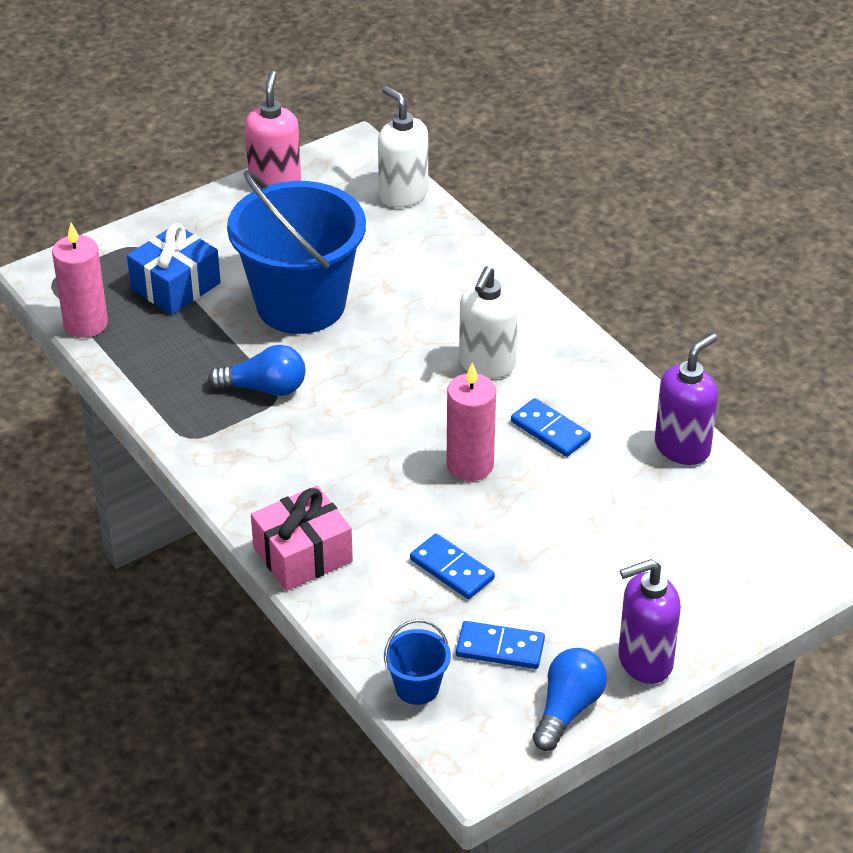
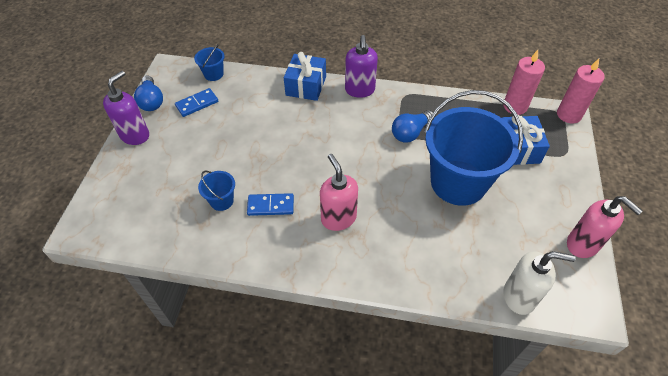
camera: 135 degrees right, 10 degrees up
pink gift [251,485,353,591] -> blue gift [284,52,326,101]
blue domino [410,533,495,599] -> none
pink candle [447,363,496,481] -> pink candle moved to [557,59,605,124]
white soap dispenser [459,266,518,379] -> pink soap dispenser [320,154,358,231]
purple soap dispenser [655,333,718,465] -> purple soap dispenser moved to [345,35,378,98]
none -> blue bucket [198,171,235,211]

